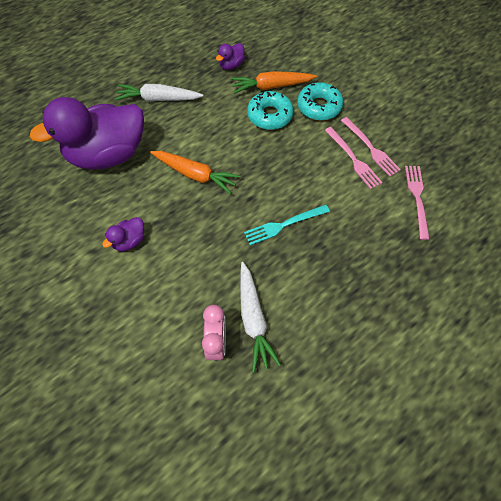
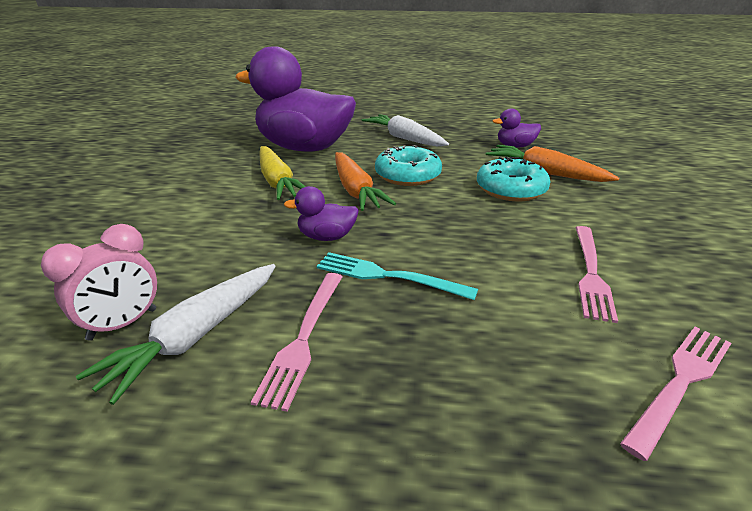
camera: 45 degrees right, 30 degrees down
purple duck [102,217,144,252] -> purple duck moved to [284,186,359,241]
turquoise donut [297,82,343,121] -> turquoise donut moved to [375,145,442,186]
pink fork [341,117,401,177] -> pink fork moved to [251,273,343,412]
none -> yellow carrot [259,146,306,200]

